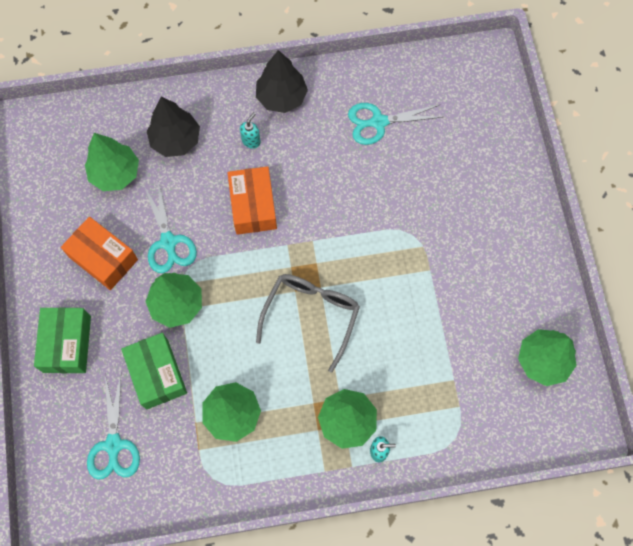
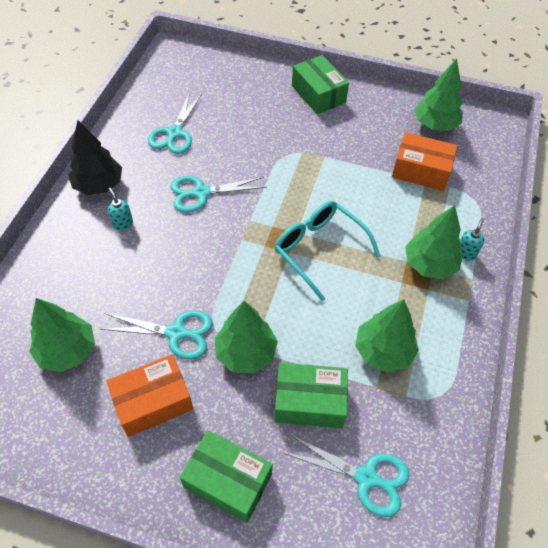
camera: 65 degrees left, 15 degrees down
black tree [147,97,200,157] -> none
orange box [228,166,277,235] -> orange box moved to [392,132,457,191]
grey glasses [256,274,360,372] -> turquoise glasses [275,201,381,301]
none -> turquoise scissors [170,176,267,213]
none -> green box [292,55,349,114]

